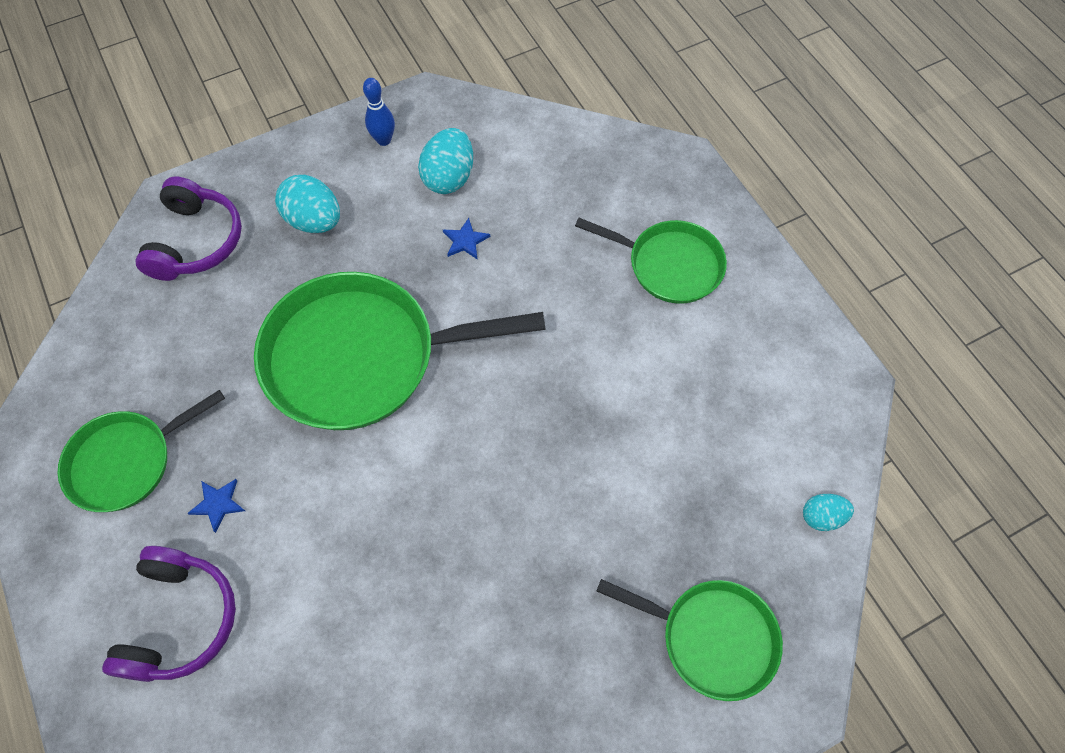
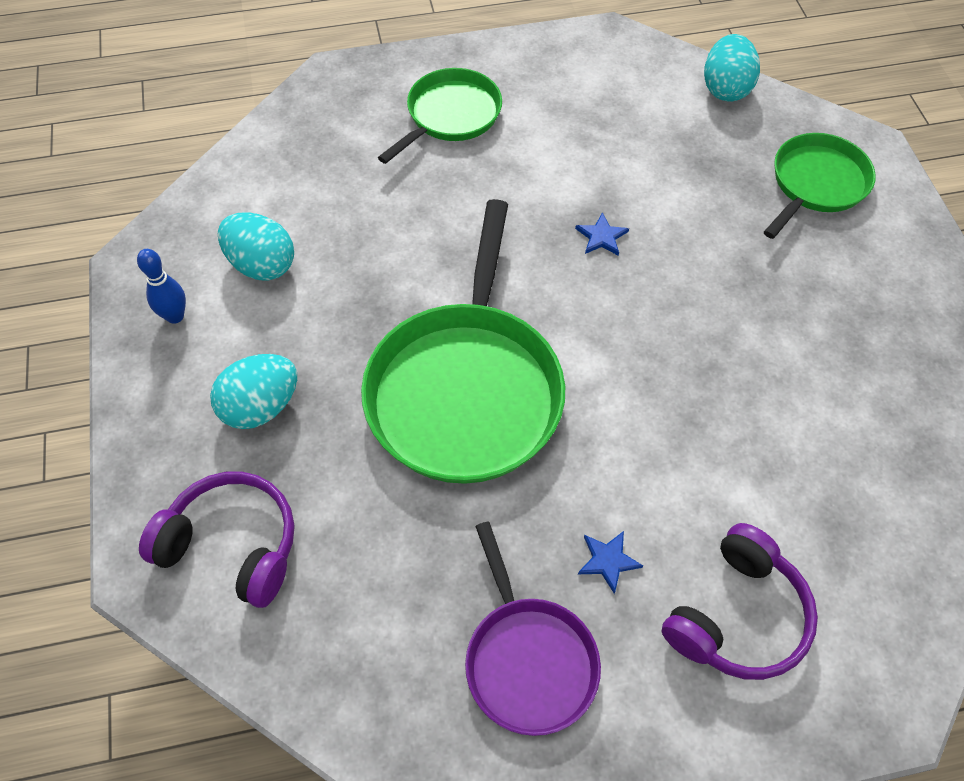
camera: 75 degrees left, 5 degrees down
green pan [58,390,225,512] -> purple pan [465,522,601,736]
purple headphones [102,546,236,682] -> purple headphones turned 105 degrees clockwise [661,523,818,680]
blue star [443,218,490,260] -> blue star moved to [575,212,629,256]
turquoise egg [803,494,854,531] -> turquoise egg [704,34,760,102], size x1.71

